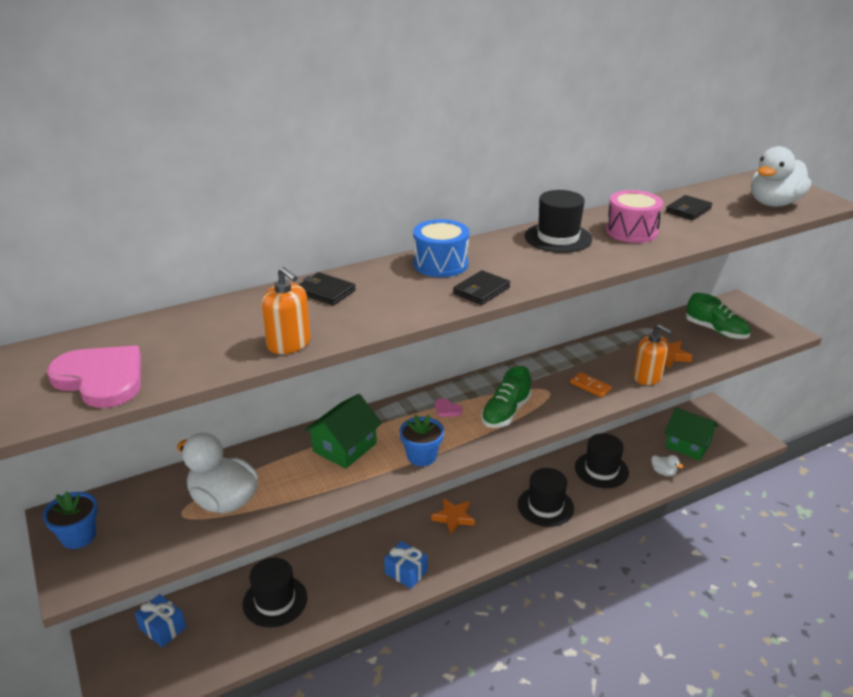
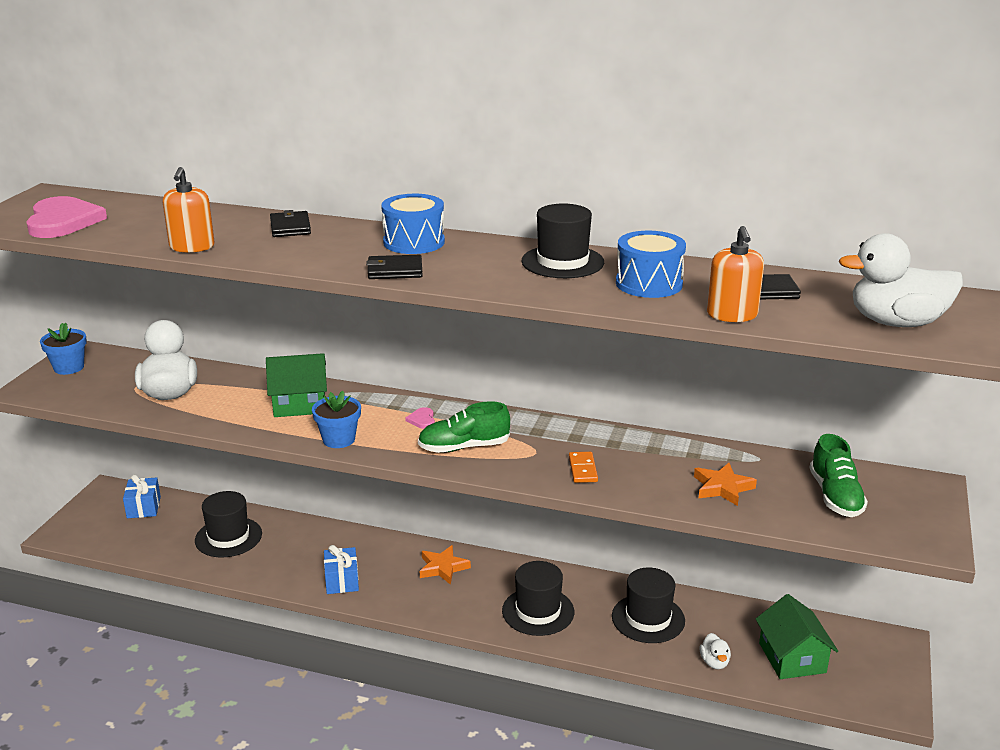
camera: 45 degrees right, 5 degrees down
pink drum [606,190,663,243] -> blue drum [616,231,686,298]
orange soap dispenser [633,324,673,385] -> orange soap dispenser moved to [707,226,764,322]

